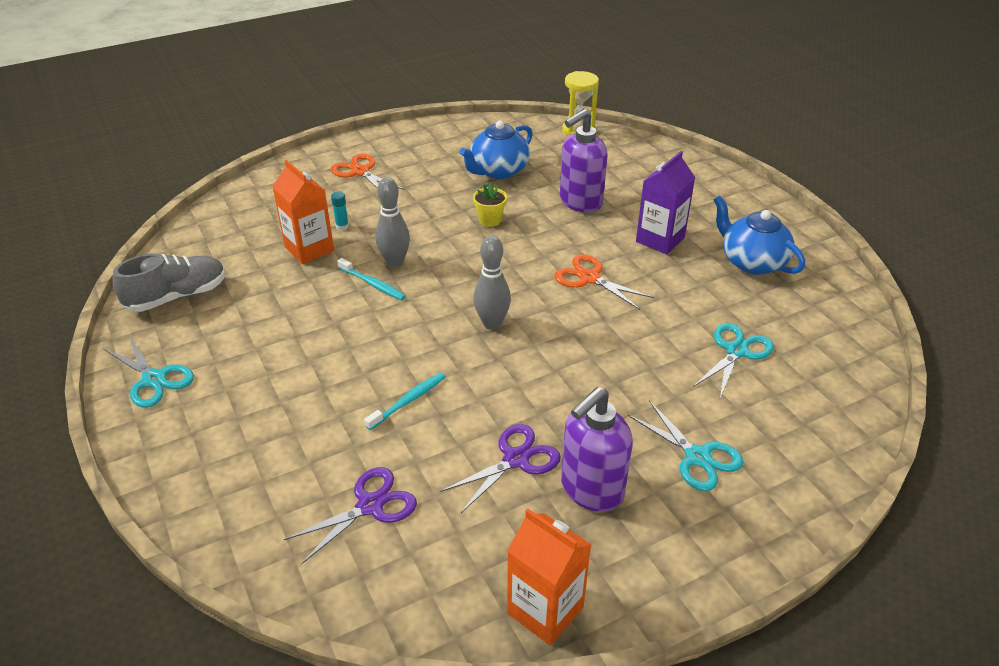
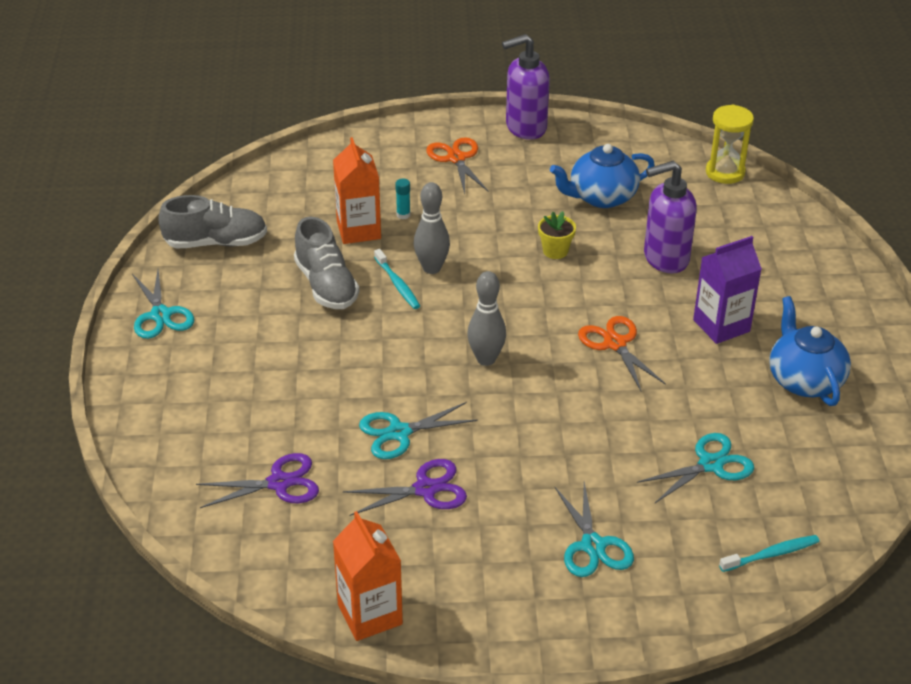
camera: 25 degrees right, 0 degrees up
turquoise toothbrush [364,372,446,430] -> turquoise toothbrush moved to [719,535,820,572]
purple soap dispenser [561,387,633,512] -> purple soap dispenser moved to [502,34,550,140]
none -> grey shoe [294,217,359,309]
none -> turquoise scissors [359,402,478,459]

